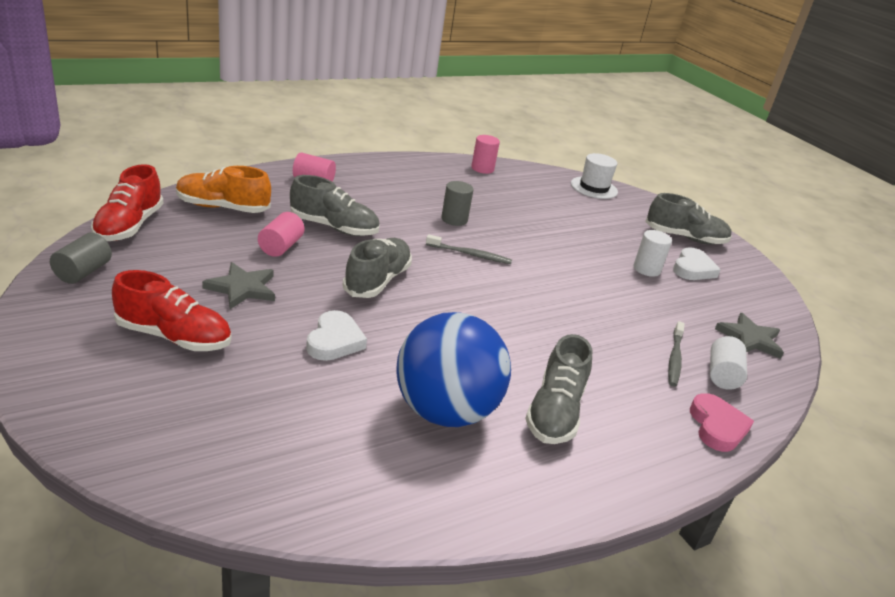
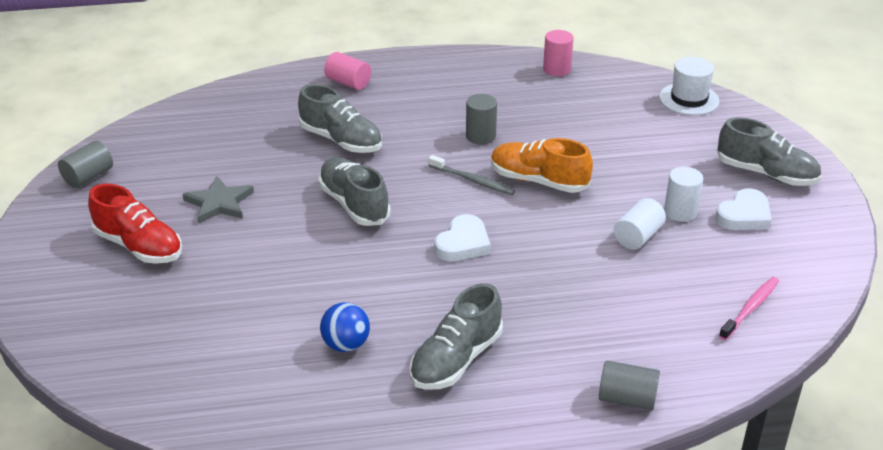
camera: 25 degrees right, 5 degrees up
red shoe [91,164,164,241] -> none
orange shoe [176,166,271,213] -> orange shoe moved to [491,138,593,193]
pink cylinder [258,212,304,257] -> none
white heart [306,310,367,361] -> white heart moved to [434,214,491,261]
grey shoe [343,238,412,298] -> grey shoe turned 75 degrees counterclockwise [318,157,391,226]
blue ball [397,312,511,427] -> blue ball [320,302,370,352], size x0.46
grey toothbrush [668,321,685,387] -> none
pink heart [690,393,754,452] -> grey cylinder [599,361,660,410]
white cylinder [710,336,747,390] -> white cylinder moved to [614,198,666,250]
grey star [715,313,784,359] -> pink toothbrush [719,277,779,340]

